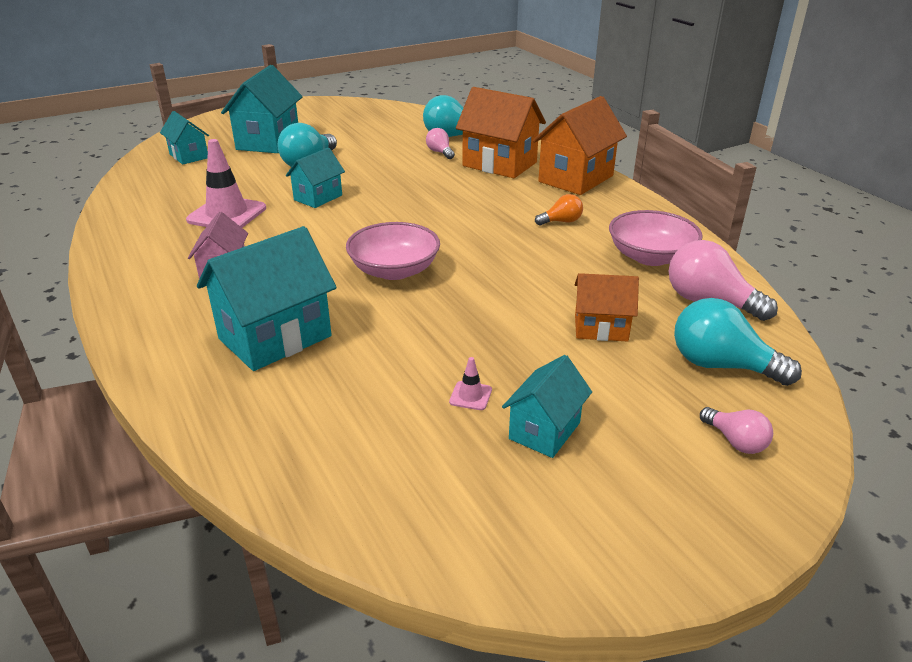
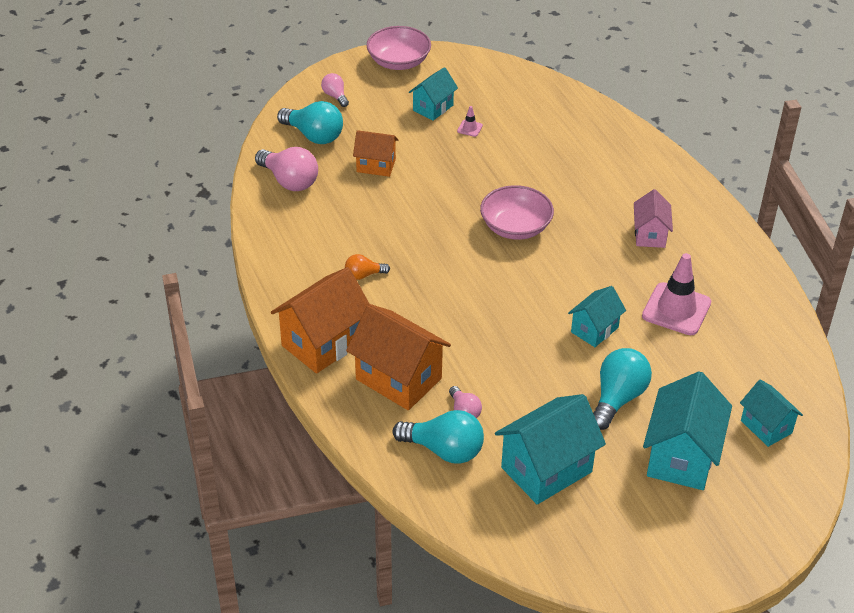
camera: 175 degrees left, 10 degrees up
turquoise house [197,226,337,371] -> turquoise house moved to [495,394,606,504]
pink bowl [609,210,703,266] -> pink bowl moved to [366,26,431,70]

